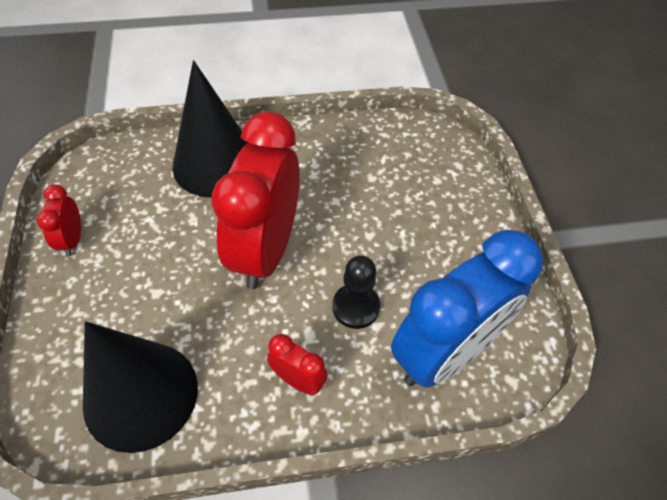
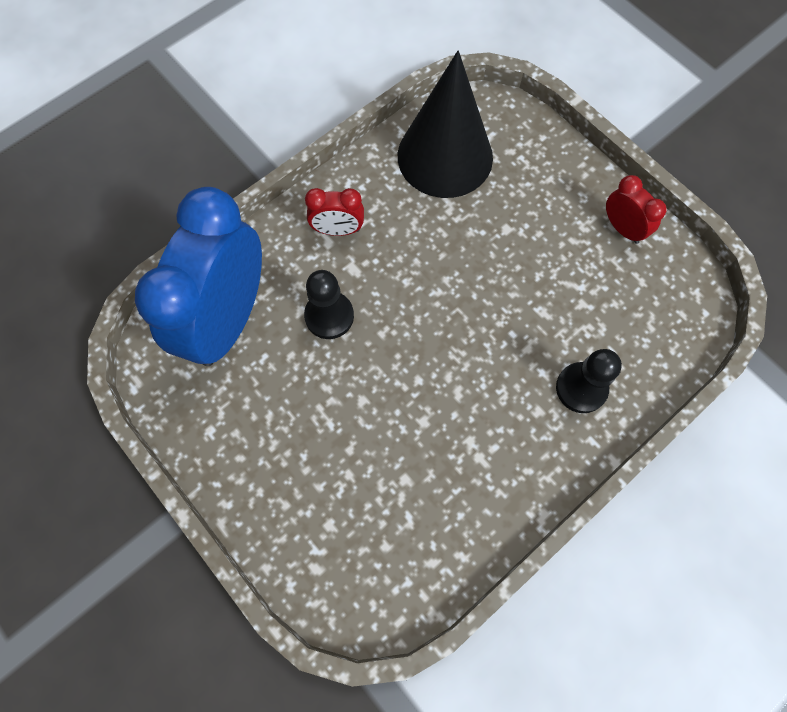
camera: 150 degrees right, 15 degrees up
black cone [172,60,249,198] -> black pawn [556,349,622,413]
red clock [211,112,300,289] -> none

